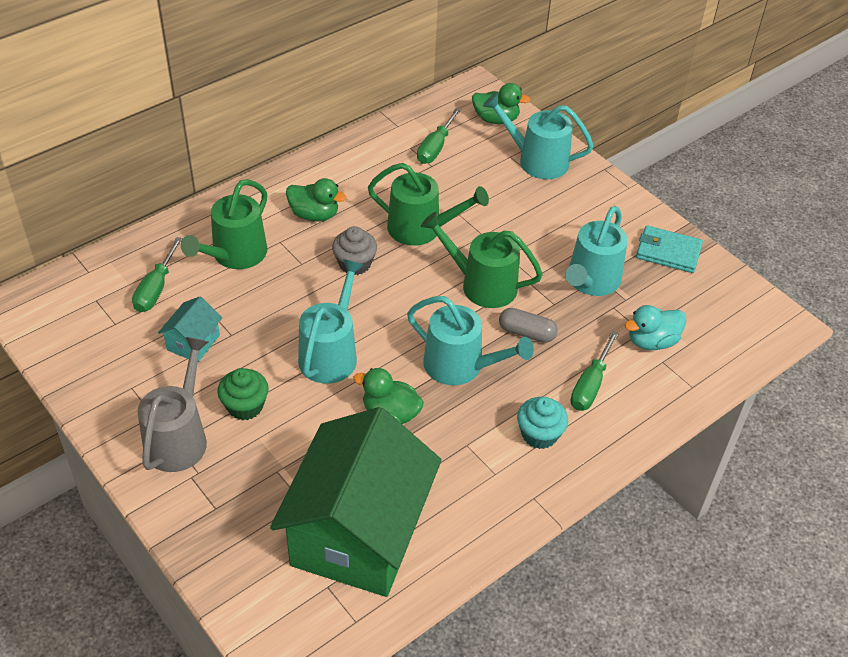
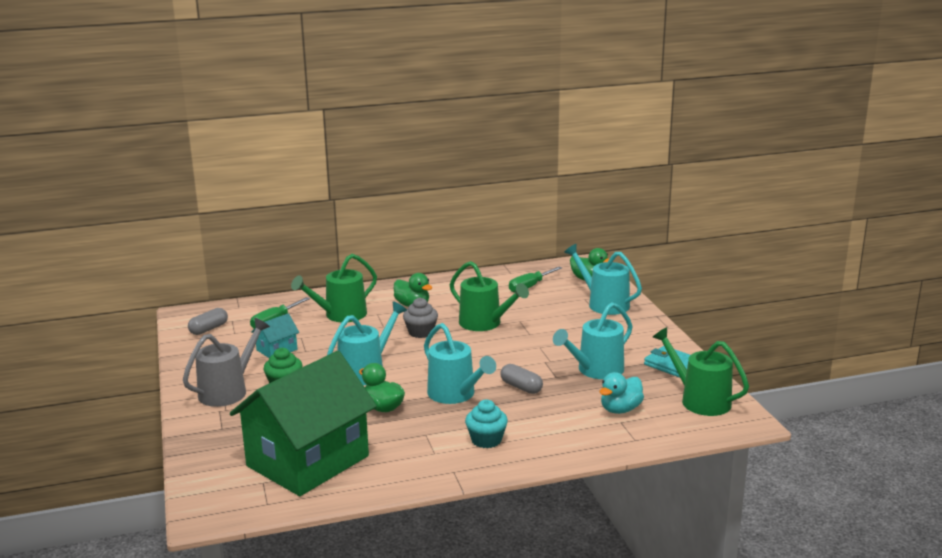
camera: 25 degrees right, 25 degrees down
green watering can [421,212,543,308] -> green watering can moved to [653,327,749,416]
green screwdriver [570,331,619,411] -> none
turquoise duck [625,305,686,350] -> turquoise duck turned 45 degrees counterclockwise [600,372,644,414]
none -> grey capsule [188,308,228,335]

